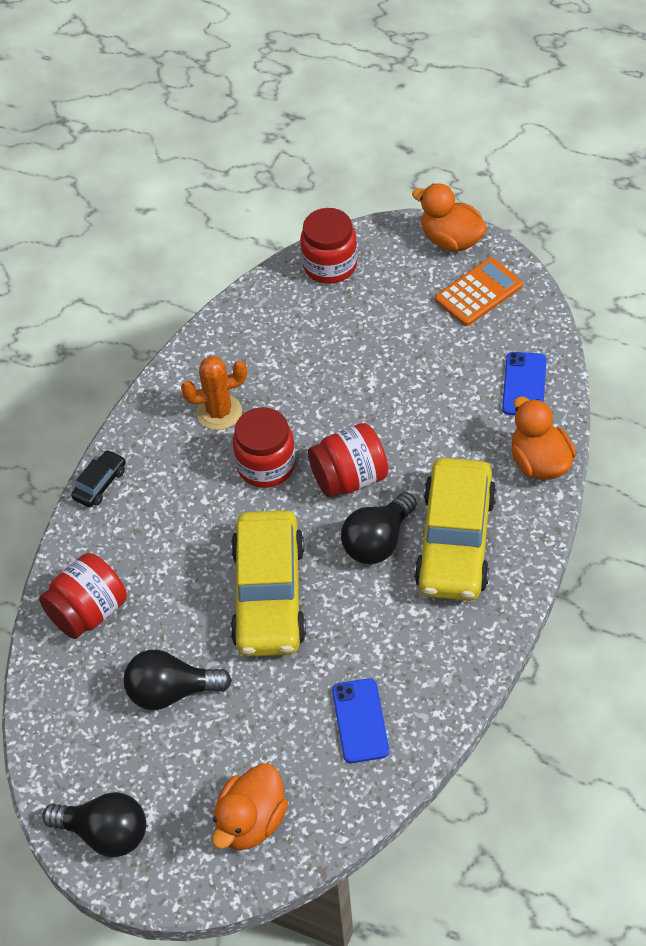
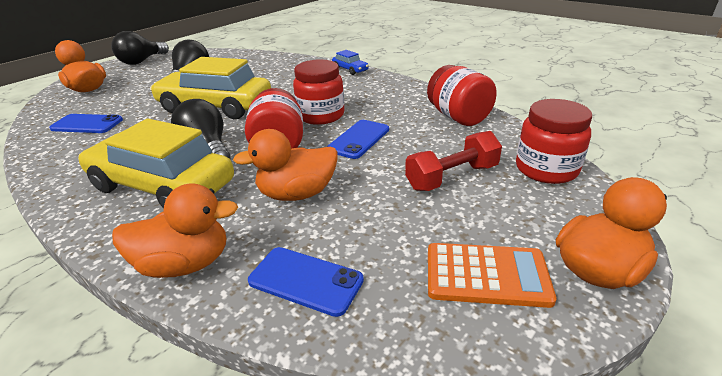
camera: 105 degrees right, 20 degrees down
red jar [39,553,127,639] -> red jar moved to [427,65,497,126]
black car [71,450,126,507] -> blue car [332,50,369,75]
orange cactus [181,356,247,430] -> none
orange calculator [435,258,523,326] -> orange calculator turned 60 degrees counterclockwise [428,243,557,308]
none -> orange duck [233,129,338,201]
none -> blue phone [327,120,389,159]
none -> red dumbbell [405,131,502,191]

